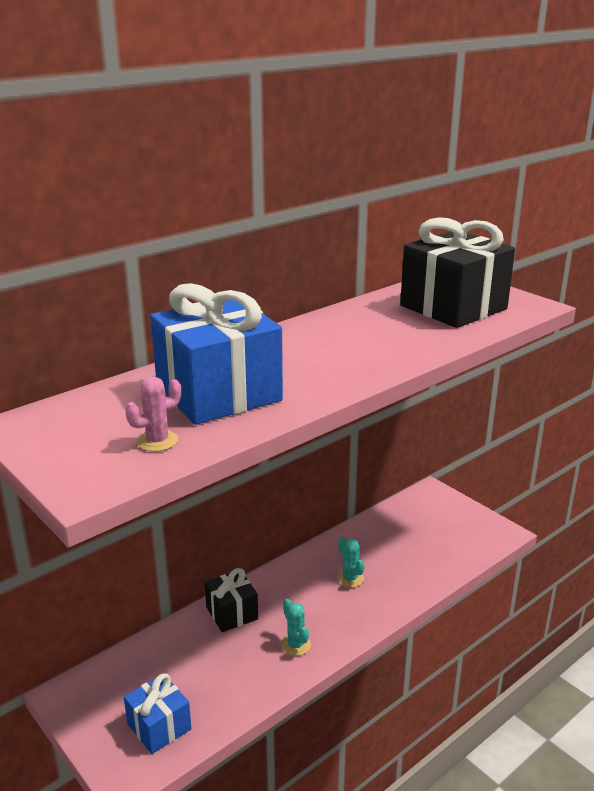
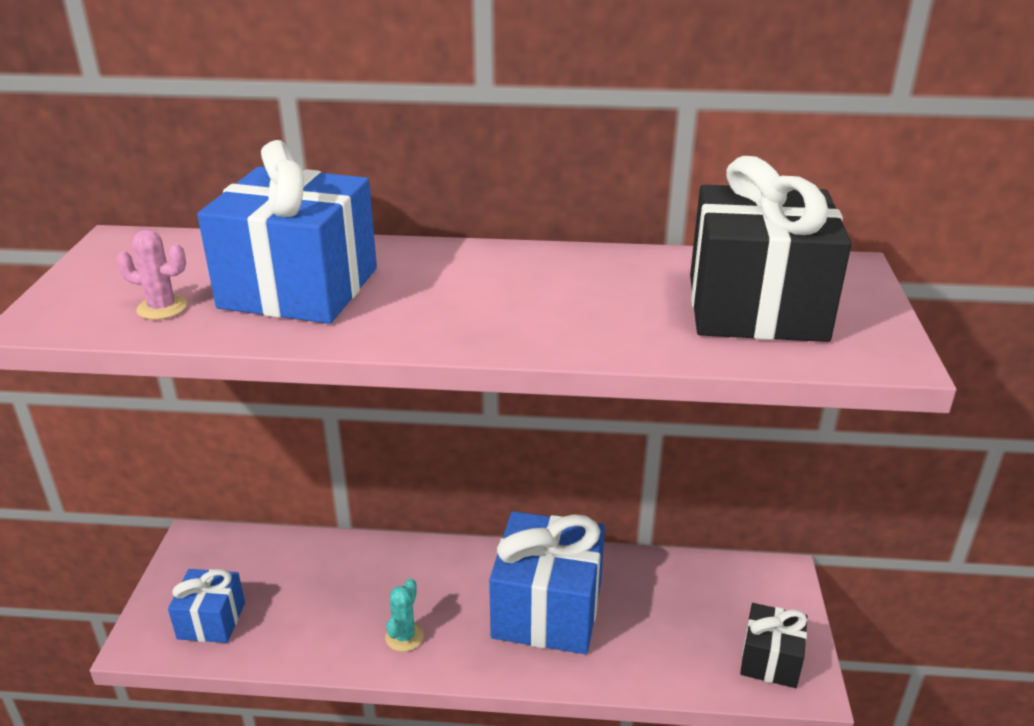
camera: 45 degrees right, 5 degrees up
black gift [205,568,258,632] -> black gift moved to [740,603,807,688]
turquoise cactus [337,537,365,588] -> blue gift [489,511,605,654]

